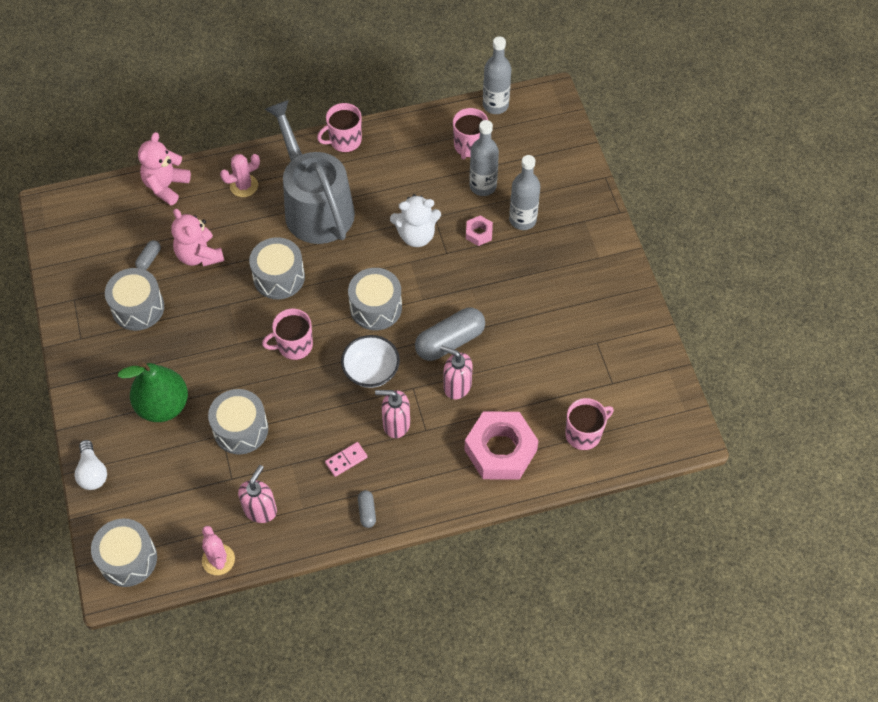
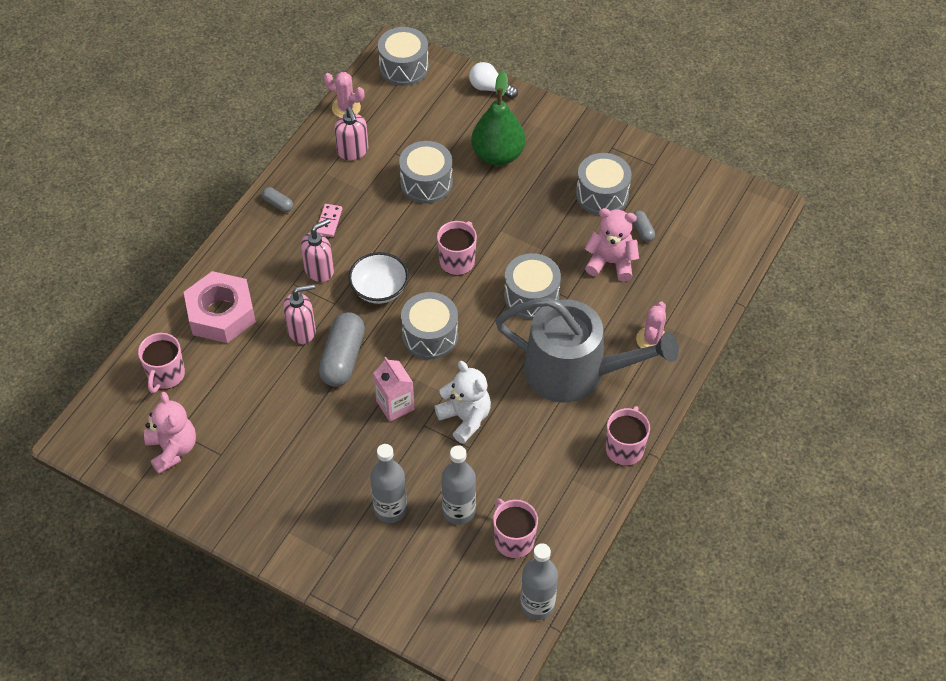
camera: 135 degrees right, 5 degrees down
pink teddy bear [138,132,191,205] -> pink teddy bear moved to [144,392,196,474]
white teddy bear [390,194,441,247] -> white teddy bear turned 105 degrees clockwise [435,361,491,444]
pink nut [466,216,493,246] -> none
none -> pink carton [373,357,414,422]

